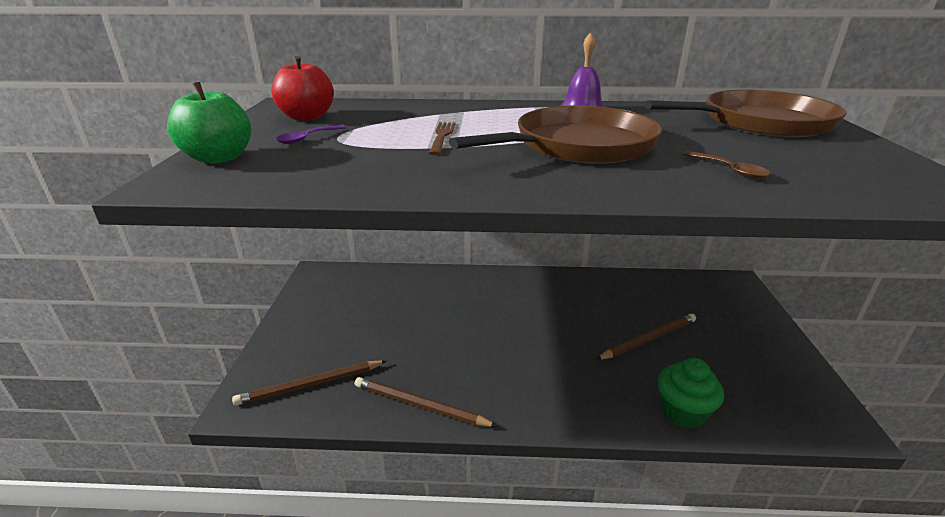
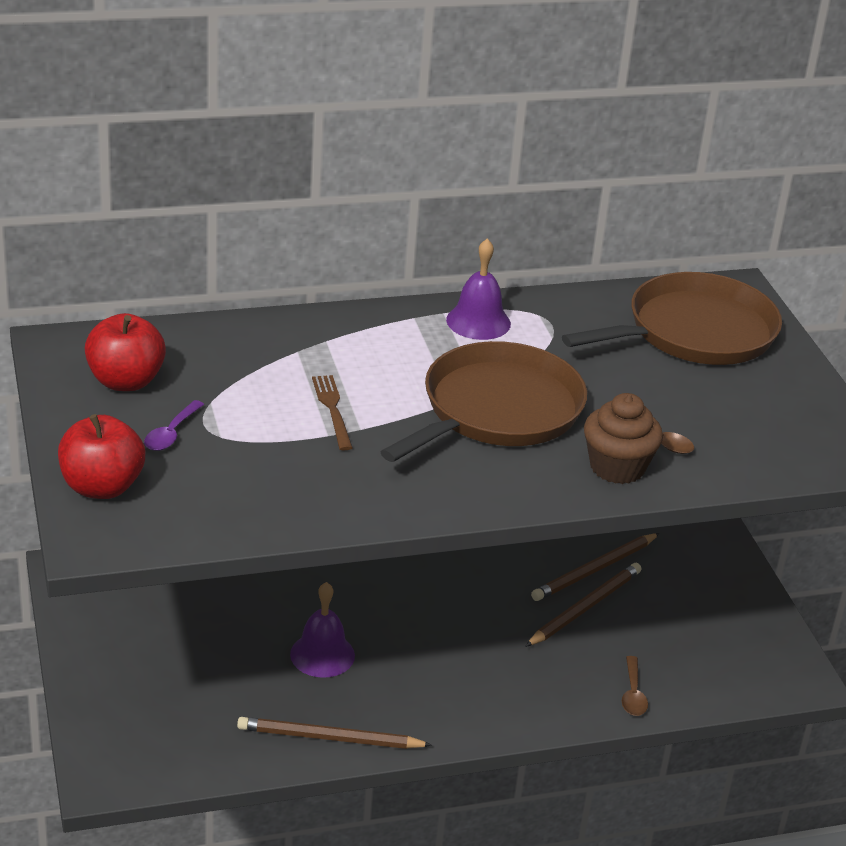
camera: 20 degrees left, 5 degrees up
green apple [167,82,251,164] -> red apple [58,414,145,499]
brown pencil [232,360,387,406] -> brown pencil moved to [531,533,660,601]
green cupcake [658,358,724,429] -> brown spoon [622,656,648,716]
none -> purple bell [290,582,355,678]
none -> brown cupcake [584,393,663,484]

